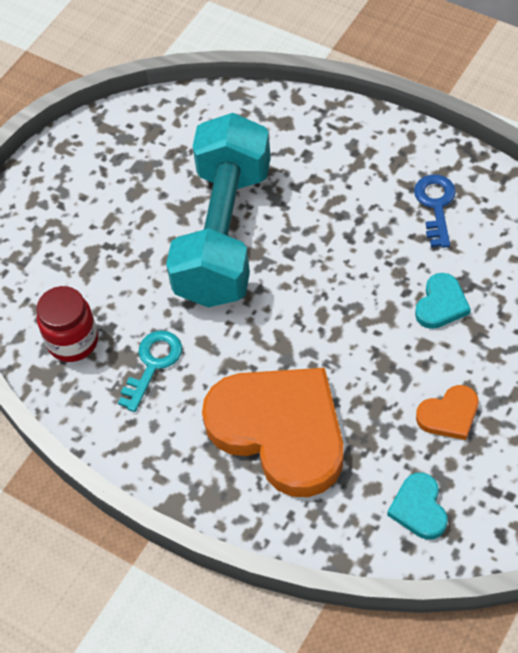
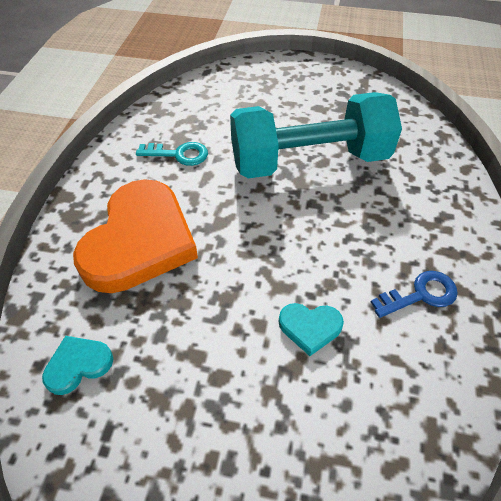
camera: 65 degrees right, 5 degrees down
red jar [36,286,98,362] -> none
orange heart [416,385,478,440] -> none

